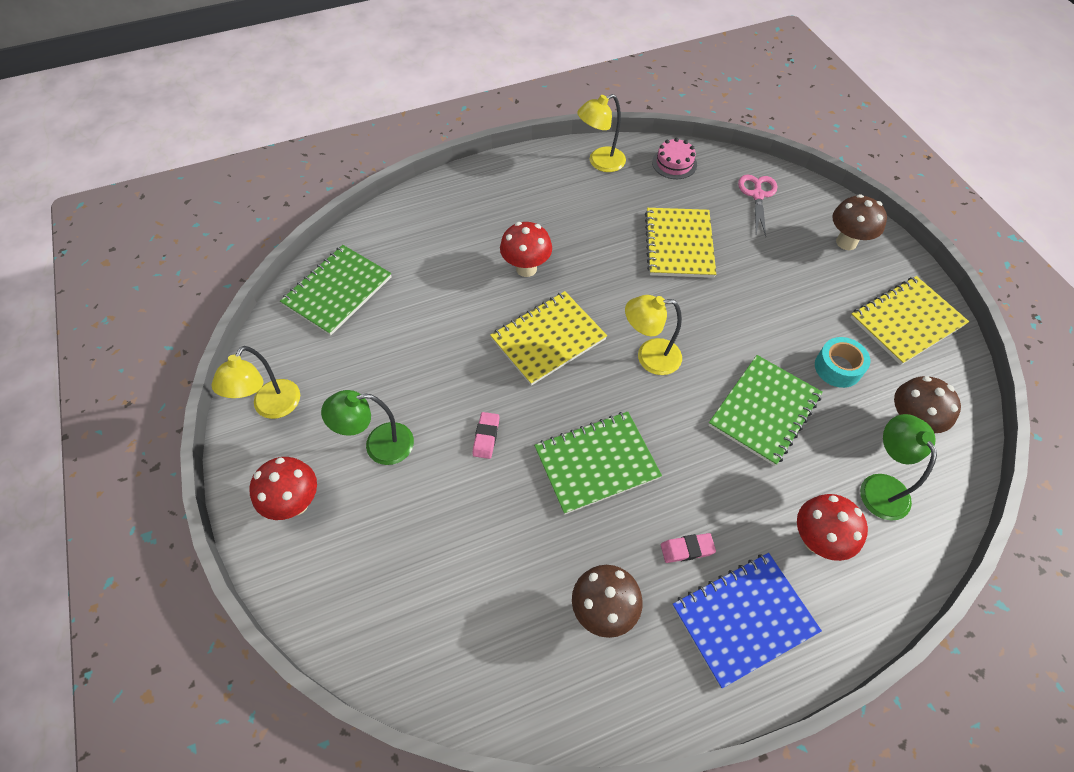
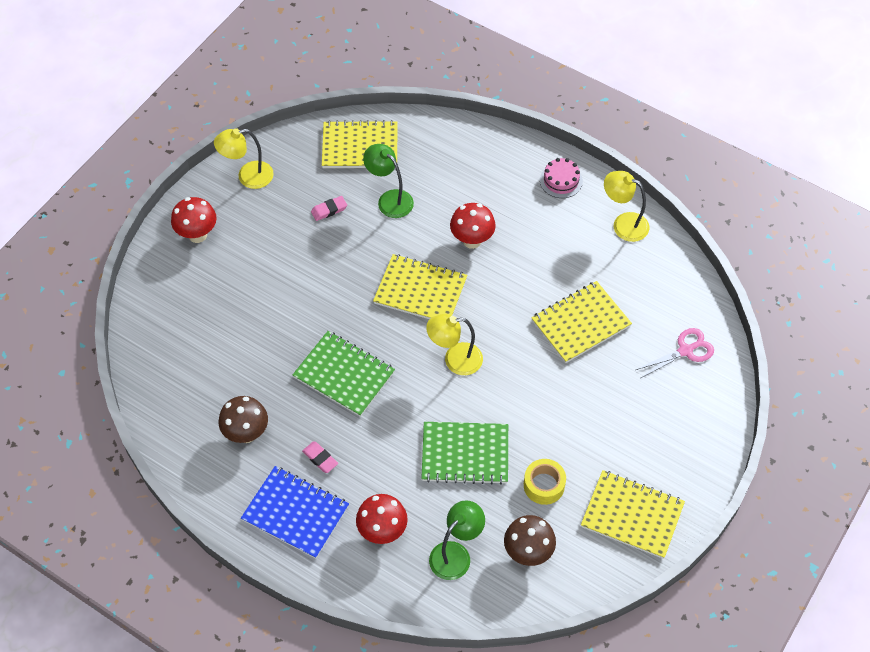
camera: 55 degrees right, 0 degrees up
green notebook [280,245,391,336] -> yellow notebook [322,120,398,168]
green lamp [321,390,414,465] -> green lamp moved to [363,144,414,218]
pink eraser [473,412,499,459] -> pink eraser moved to [311,196,347,221]
yellow lamp [625,295,682,375] -> yellow lamp turned 60 degrees counterclockwise [426,314,483,375]
pink cake [652,138,697,179] -> pink cake moved to [540,158,583,198]
turquoise tape [815,337,870,388] -> yellow tape [524,459,566,505]
brown mushroom [832,194,887,250] -> none

